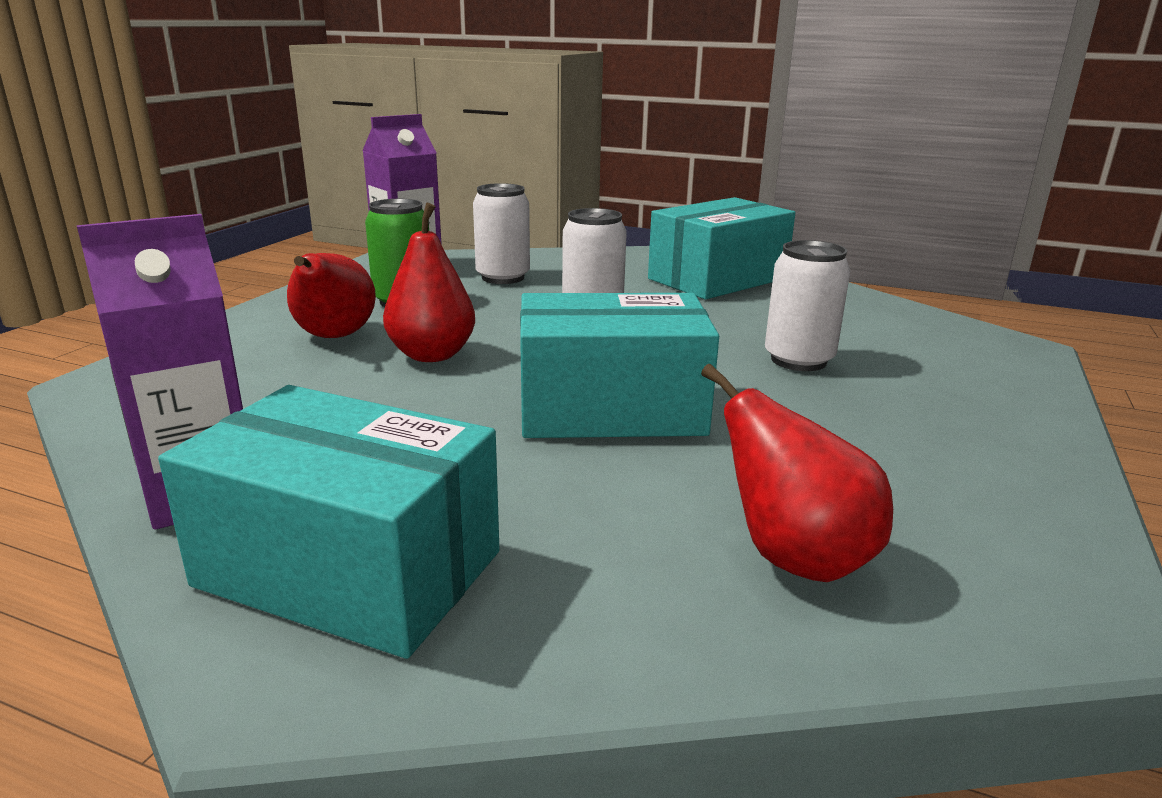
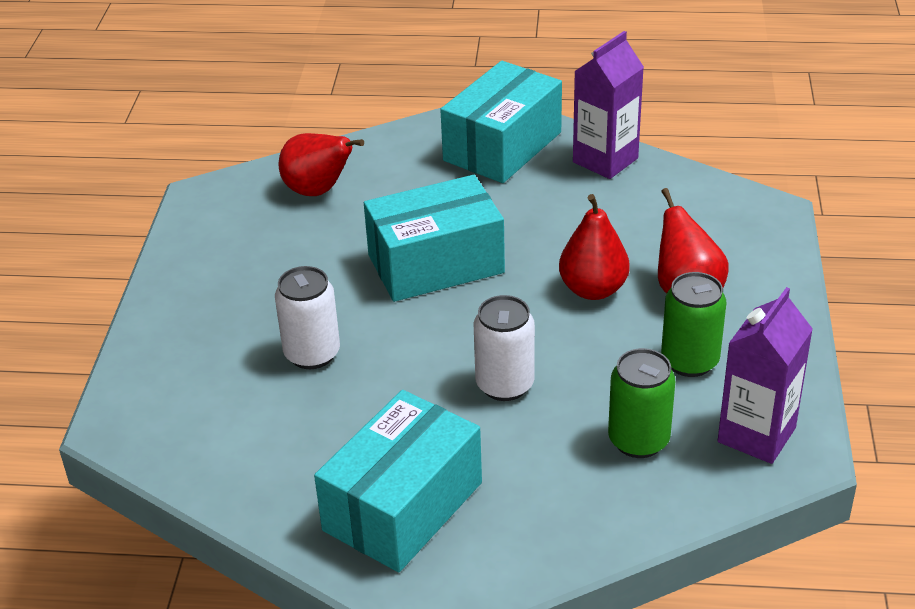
camera: 165 degrees right, 15 degrees up
turquoise box [158,385,499,659] -> turquoise box turned 60 degrees counterclockwise [440,61,562,183]
white can [473,183,530,284] -> green can [608,348,675,458]

